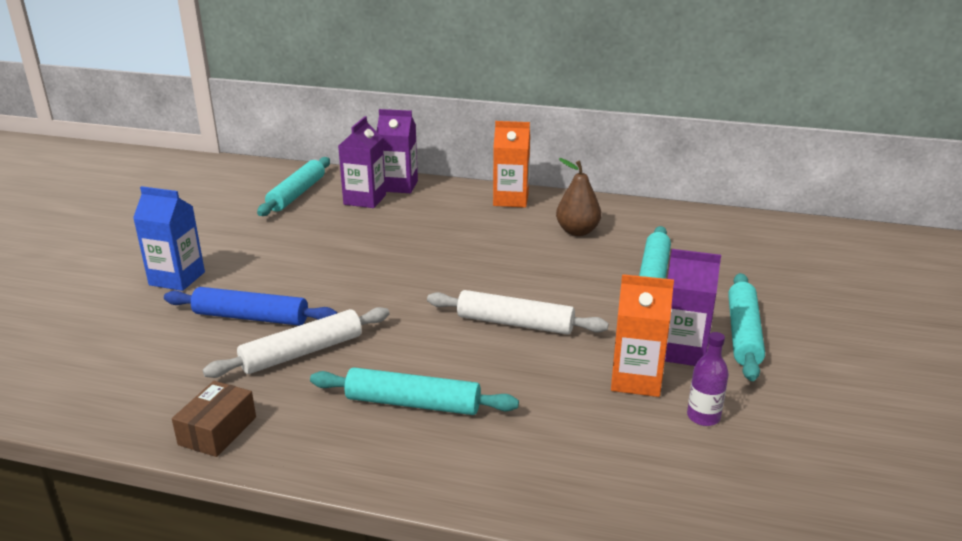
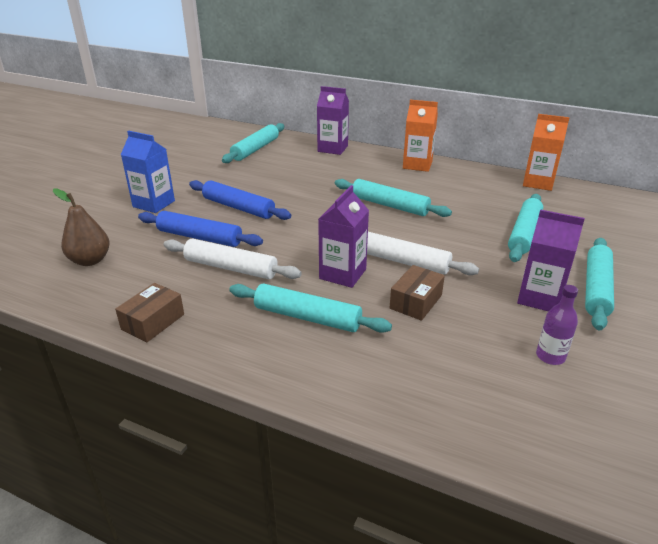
camera: 10 degrees right, 5 degrees up
white rolling pin [203,307,389,378] -> white rolling pin turned 45 degrees clockwise [163,238,302,279]
purple carton [338,116,386,208] -> purple carton moved to [318,185,369,288]
brown pear [556,158,601,236] -> brown pear moved to [53,189,110,266]
orange carton [611,274,674,397] -> orange carton moved to [523,114,570,191]
none -> blue rolling pin [189,180,291,220]
none -> turquoise rolling pin [335,179,452,217]
none -> brown box [390,265,445,321]

